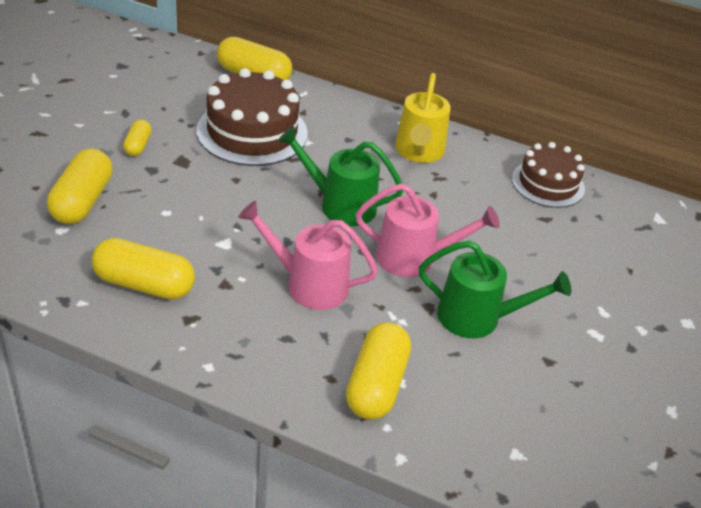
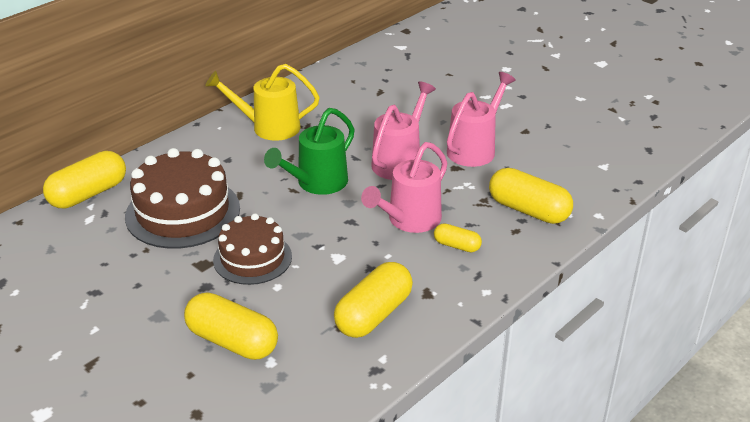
camera: 65 degrees left, 5 degrees down
yellow capsule [123,119,151,156] -> yellow capsule moved to [434,223,482,252]
yellow watering can [395,73,451,163] -> yellow watering can turned 150 degrees clockwise [205,64,320,141]
green watering can [419,240,571,338] -> pink watering can [447,72,516,167]
brown cake [512,142,585,208] -> brown cake moved to [213,213,292,285]

